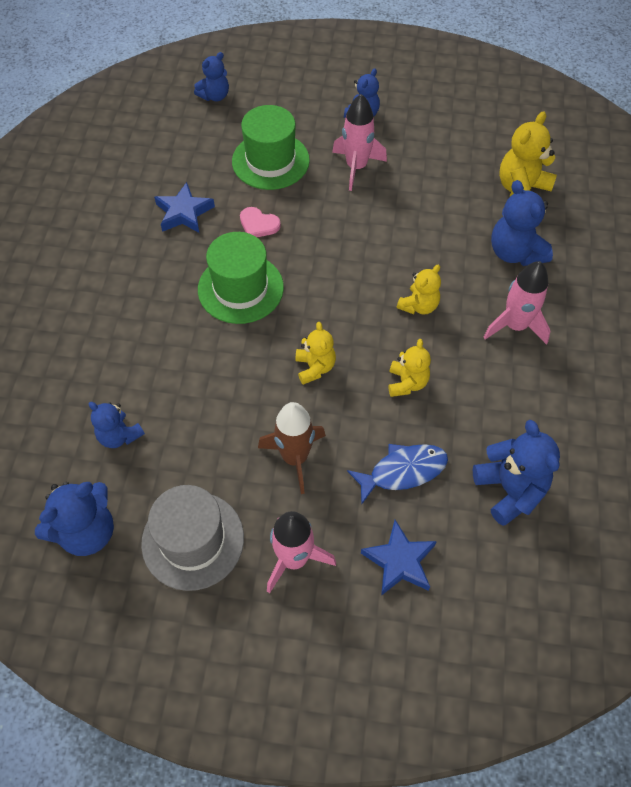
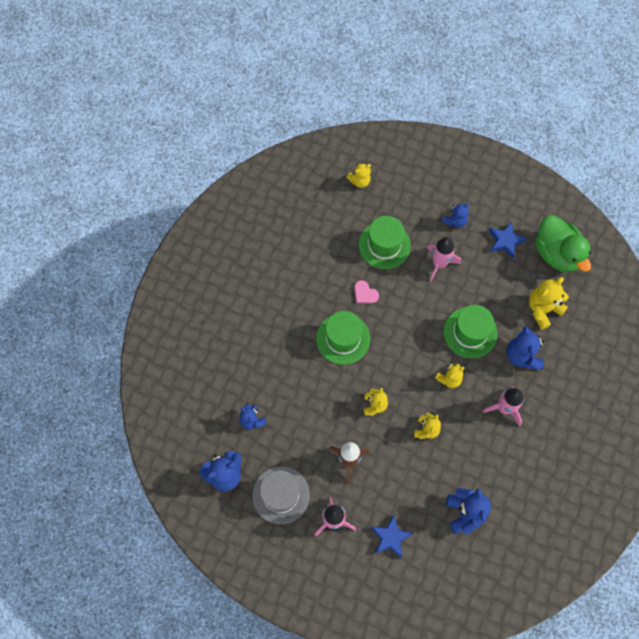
camera: 15 degrees right, 10 degrees up
blue star [154,182,215,233] -> blue star moved to [489,221,527,259]
blue teddy bear [194,52,229,101] -> yellow teddy bear [346,163,371,188]
blue fish [347,444,448,504] -> none
none -> green hat [443,305,498,358]
none -> green duck [535,215,591,272]

